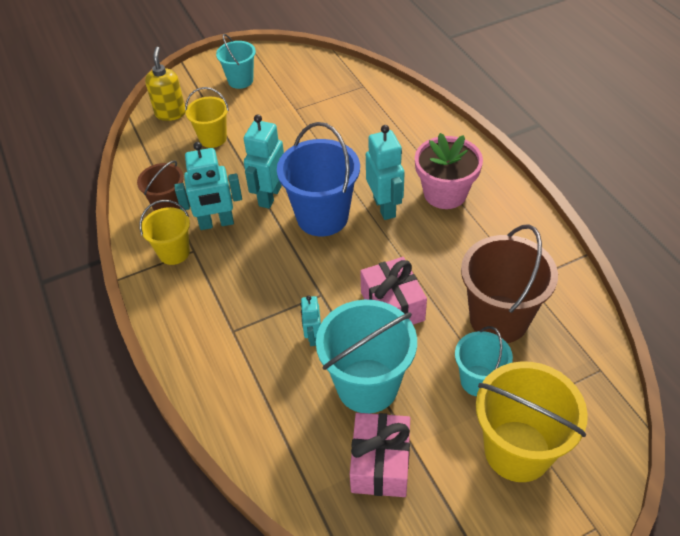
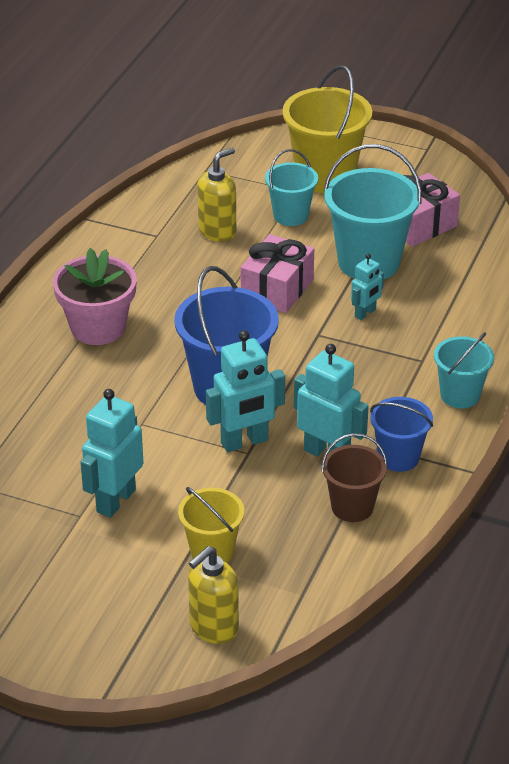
camera: 135 degrees left, 10 degrees down
yellow bucket [140,200,190,265] -> blue bucket [370,397,433,472]
turquoise bucket [216,34,256,89] -> turquoise bucket moved to [434,332,494,409]
turquoise robot [366,125,405,220] -> turquoise robot moved to [81,389,143,518]
brown bucket [461,224,558,343] -> yellow soap dispenser [197,148,236,242]

